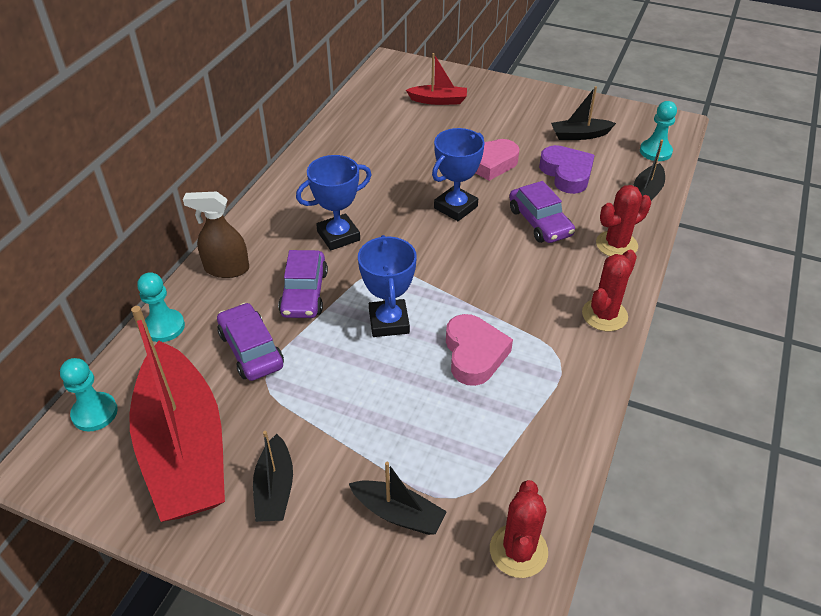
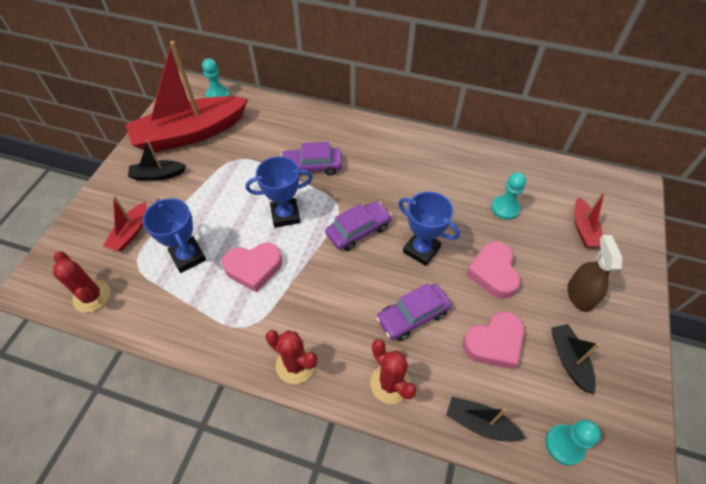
camera: 85 degrees right, 10 degrees up
turquoise pawn [137,272,185,342] -> turquoise pawn moved to [491,172,526,220]
brown spray bottle [183,191,249,278] -> brown spray bottle moved to [567,235,623,312]
purple car [217,303,284,381] -> purple car moved to [325,201,392,251]
blue trophy [296,155,371,250] -> blue trophy moved to [143,198,206,273]
black boat [348,462,447,535] -> red boat [103,195,147,251]
red cactus [490,480,548,578] -> red cactus turned 45 degrees clockwise [53,252,110,312]
purple heart [539,145,595,194] -> pink heart [463,311,524,369]

